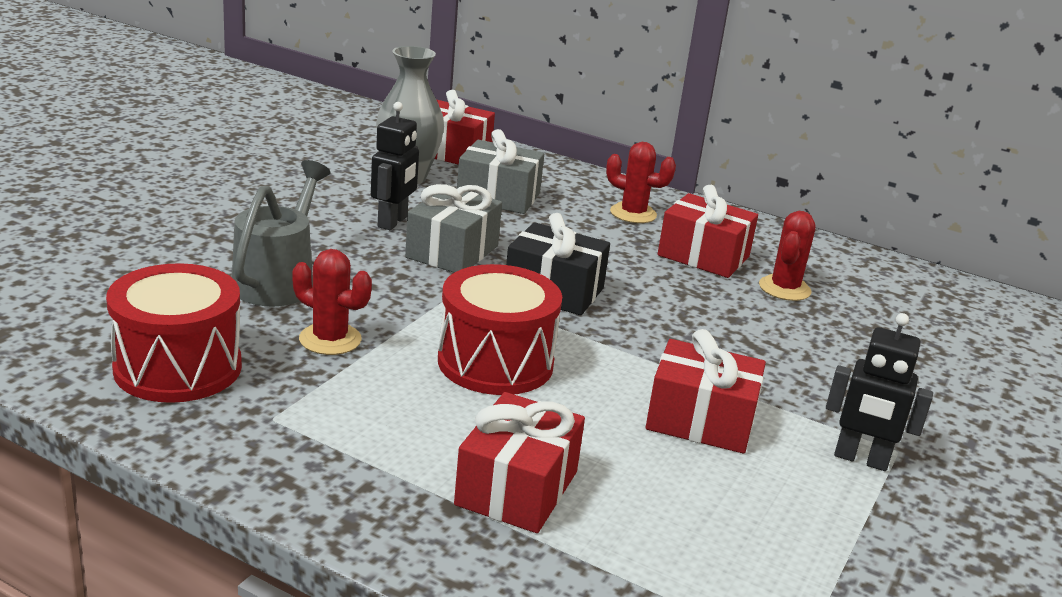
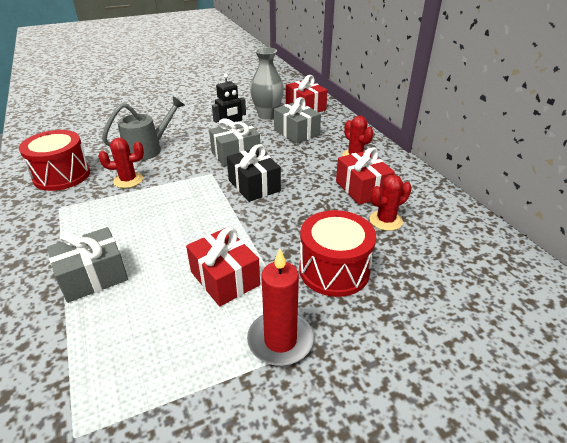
camera: 40 degrees right, 10 degrees up
red cactus [292,249,372,355] -> red cactus turned 75 degrees counterclockwise [98,138,144,188]
red drum [438,264,562,395] -> red drum moved to [299,210,376,297]
red gift [454,392,585,533] -> grey gift [47,227,128,303]
black robot [826,313,933,471] -> red candle [247,249,314,366]

